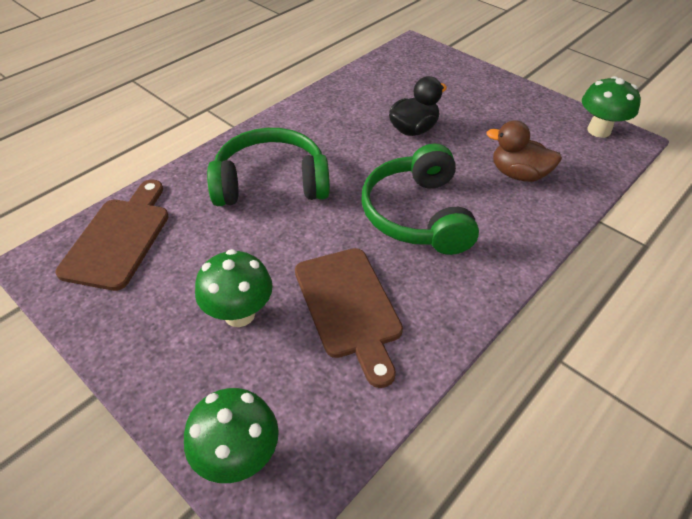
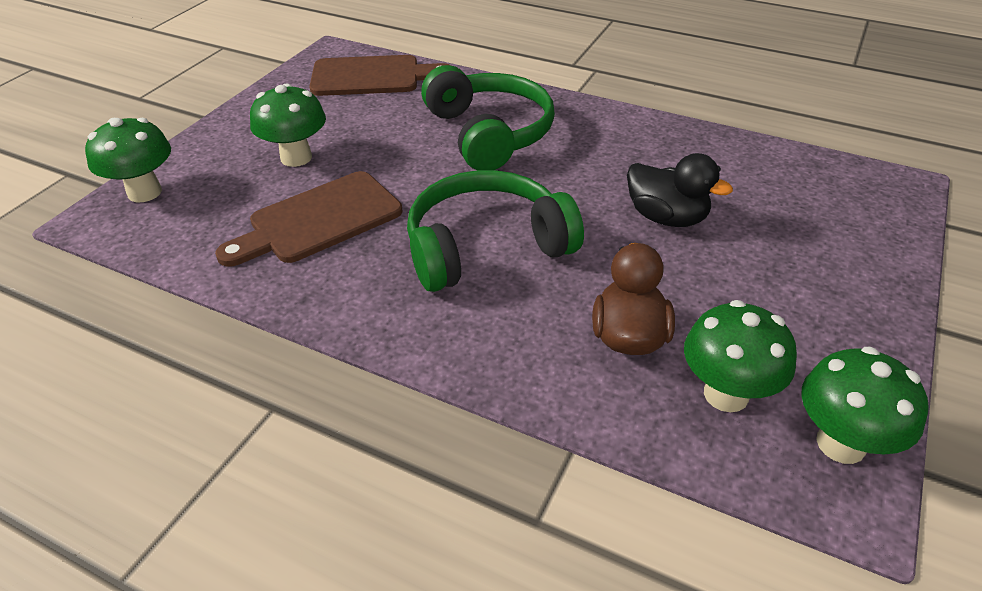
camera: 75 degrees right, 5 degrees down
none -> green mushroom [684,300,797,412]

